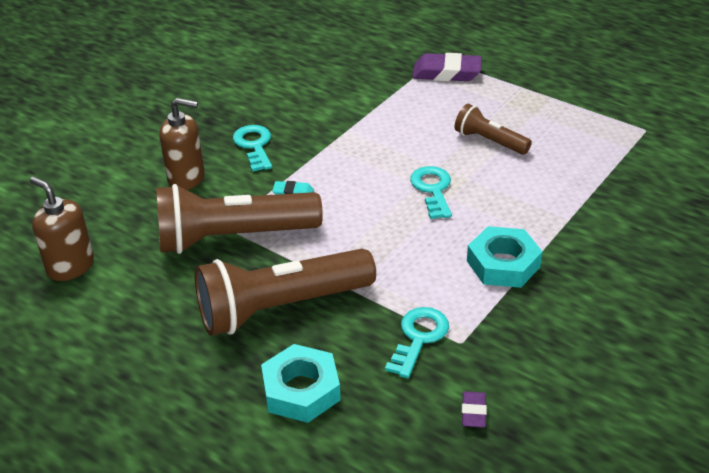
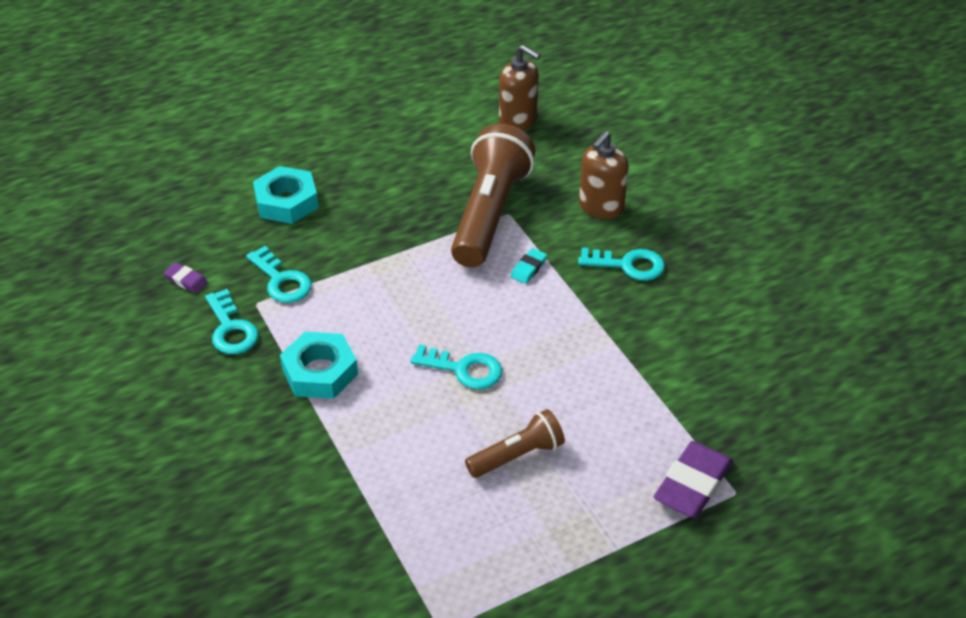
camera: 115 degrees right, 5 degrees up
brown soap dispenser [30,177,94,281] -> brown soap dispenser turned 60 degrees clockwise [499,45,540,131]
brown flashlight [195,249,376,336] -> none
none -> turquoise key [205,289,259,354]

